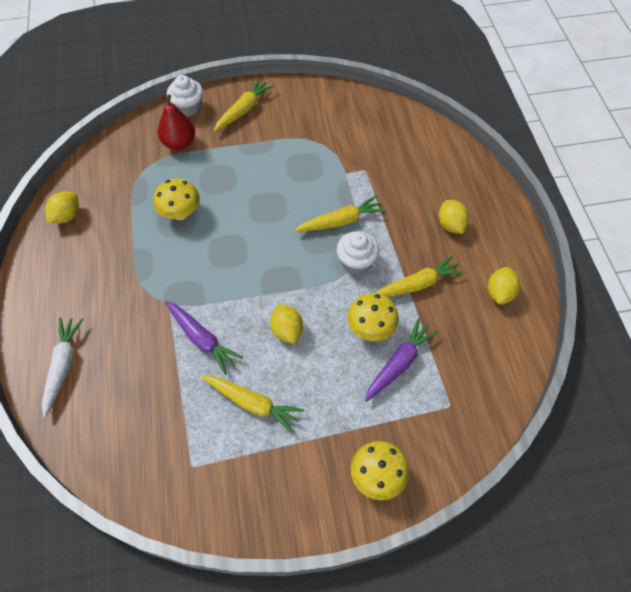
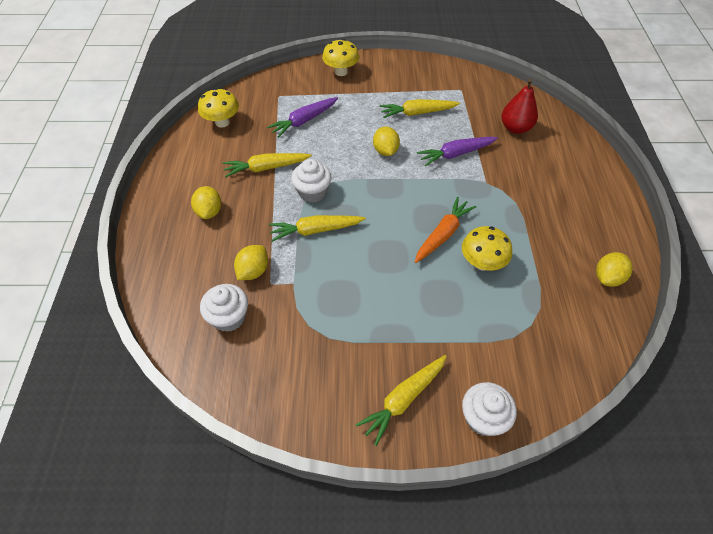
camera: 170 degrees left, 5 degrees down
white carrot [42,317,83,418] -> none
red pear [158,94,195,150] -> red pear moved to [502,79,538,134]
purple carrot [165,301,244,375] -> purple carrot turned 75 degrees counterclockwise [417,137,498,166]
yellow carrot [201,376,304,433] -> yellow carrot turned 45 degrees counterclockwise [380,99,460,118]
yellow mushroom [347,293,399,341] -> yellow mushroom moved to [198,88,239,128]
yellow lemon [488,267,520,305] -> yellow lemon moved to [234,245,268,280]
none -> white cupcake [200,284,248,332]
none -> orange carrot [415,197,476,263]

